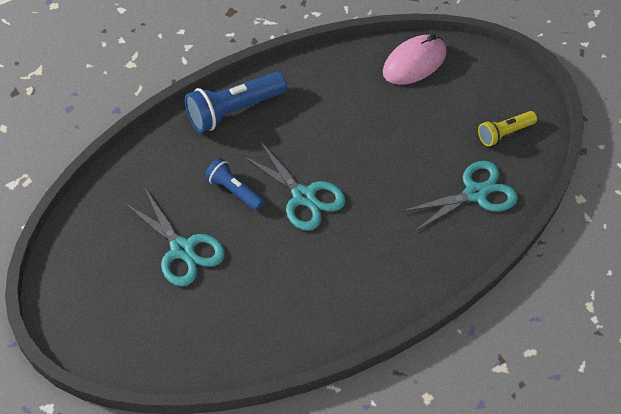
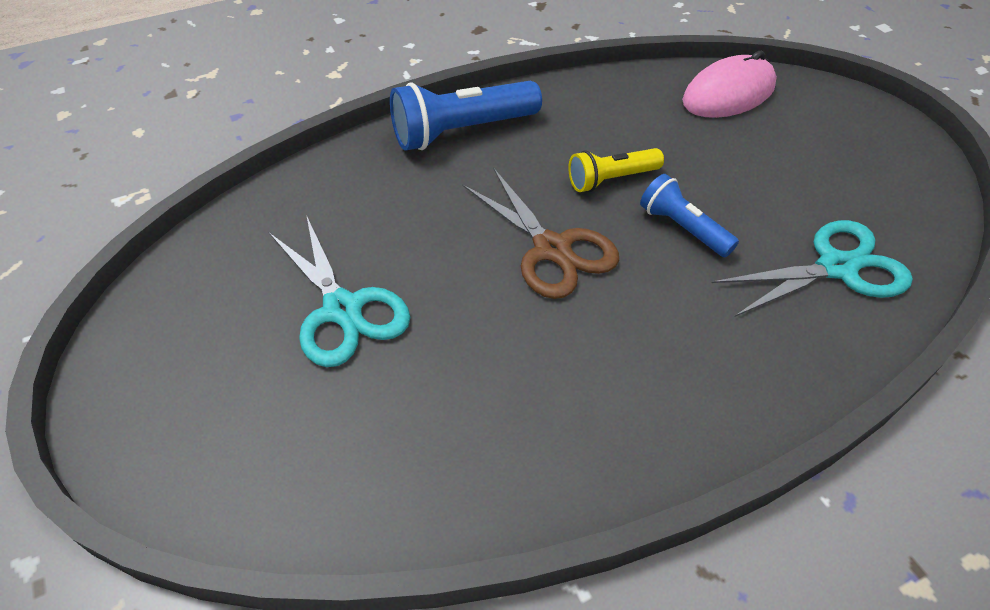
camera: 10 degrees right, 5 degrees down
blue flashlight [205,158,264,211] -> blue flashlight moved to [640,174,739,257]
turquoise scissors [241,141,346,231] -> brown scissors [462,169,619,299]
yellow flashlight [478,111,537,147] -> yellow flashlight moved to [568,148,664,192]

